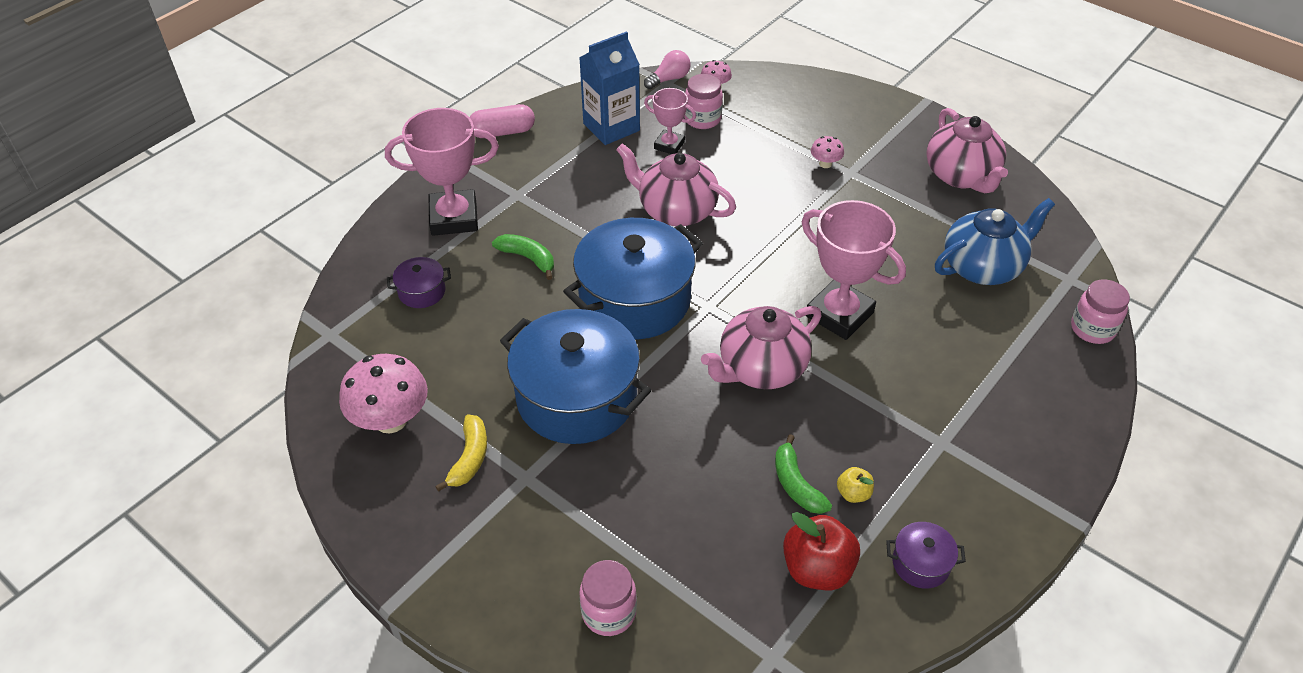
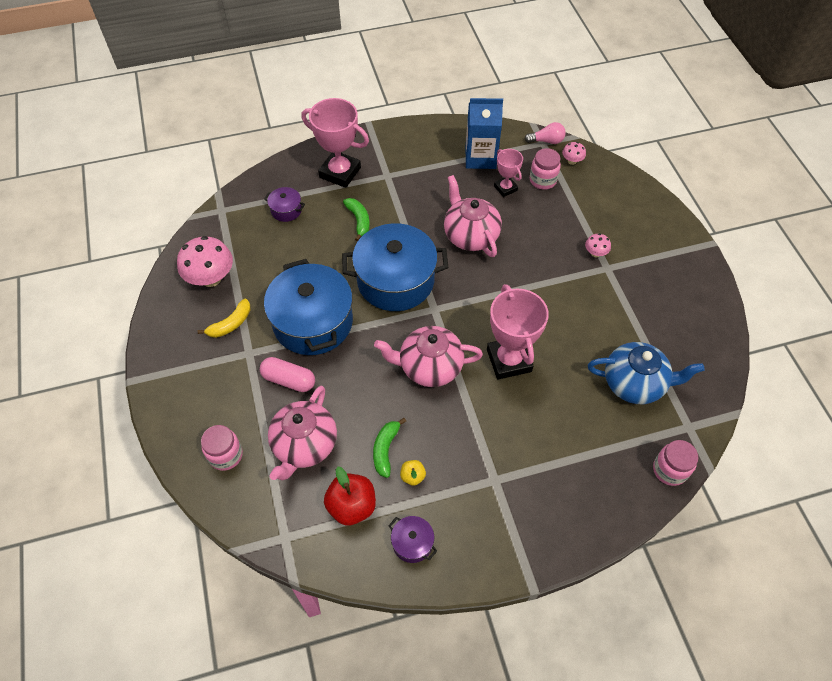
camera: 35 degrees right, 10 degrees up
pink capsule [470,104,535,138] -> pink capsule moved to [260,357,315,392]
pink teapot [926,108,1008,193] -> pink teapot moved to [268,386,337,480]

